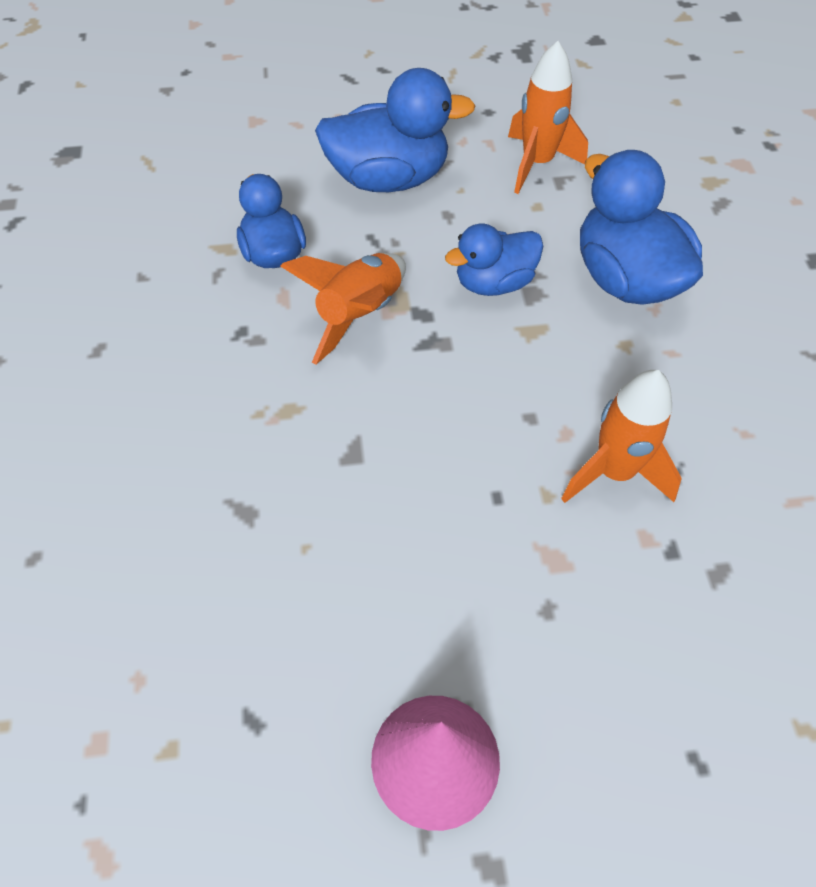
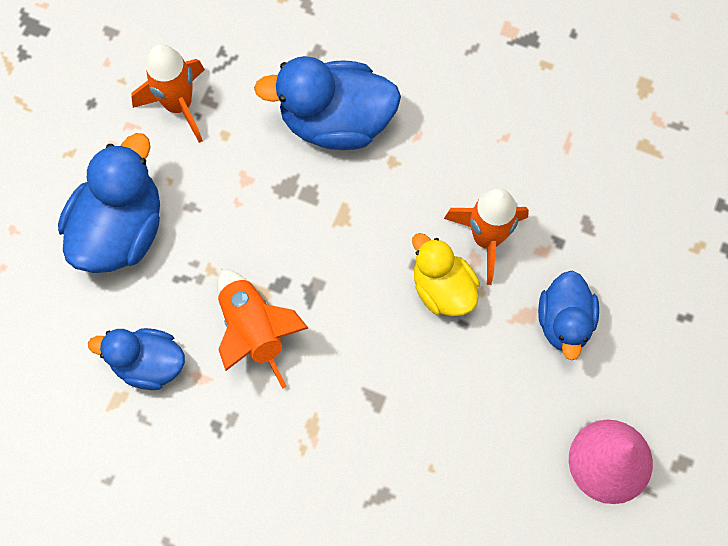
camera: 60 degrees left, 15 degrees up
blue duck [445,223,543,296] -> blue duck moved to [538,271,599,360]
none -> yellow duck [412,233,480,316]

